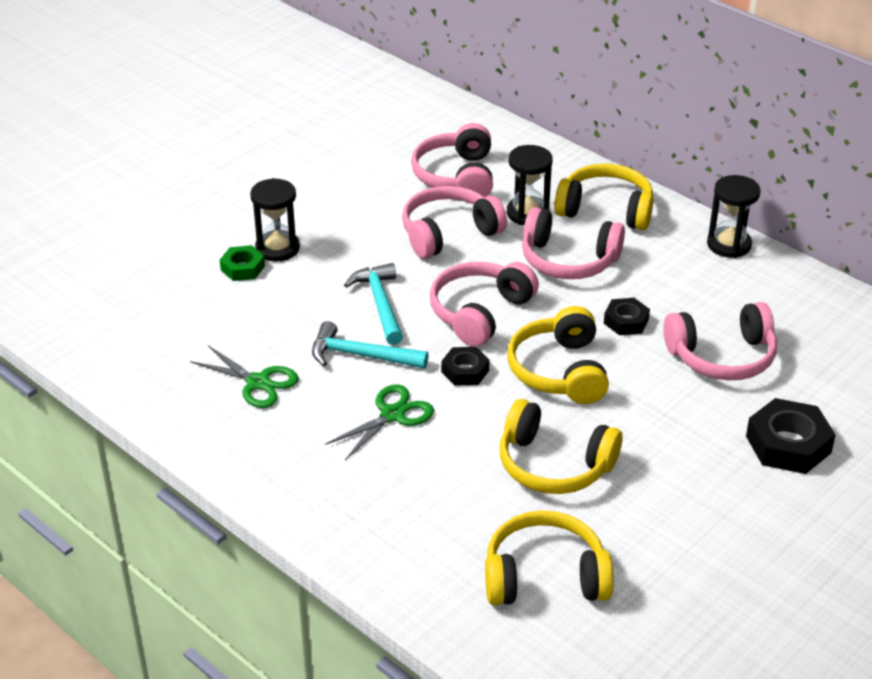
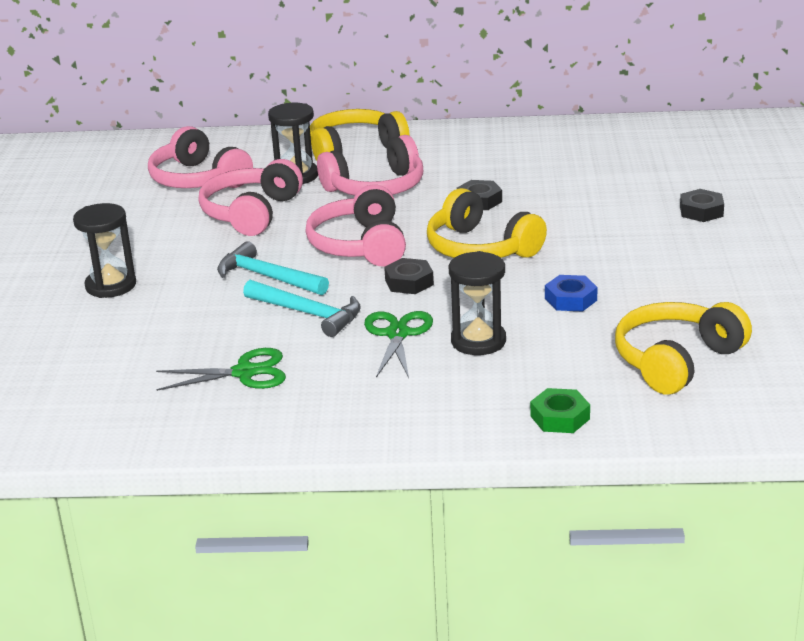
camera: 40 degrees left, 10 degrees down
green nut [220,245,265,281] -> green nut moved to [530,388,590,433]
turquoise hammer [312,321,429,369] -> turquoise hammer turned 120 degrees counterclockwise [243,280,361,337]
yellow headphones [500,399,622,494] -> blue nut [545,275,598,311]
pink headphones [663,302,777,380] -> none
black hourglass [707,175,761,258] -> black hourglass moved to [449,251,506,355]
black nut [746,398,836,474] -> black nut [680,189,724,222], size x0.60

